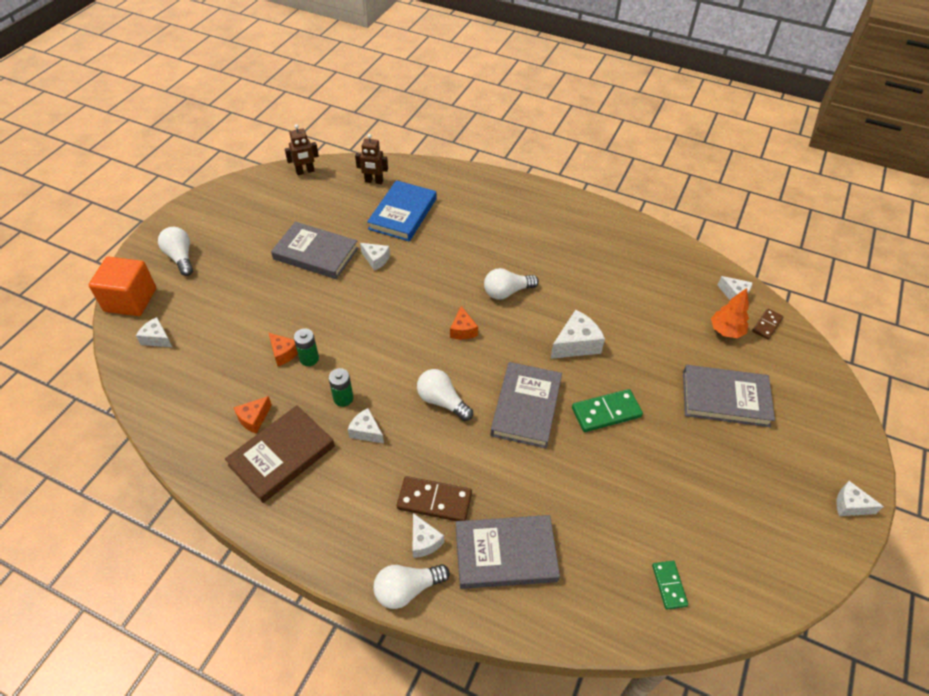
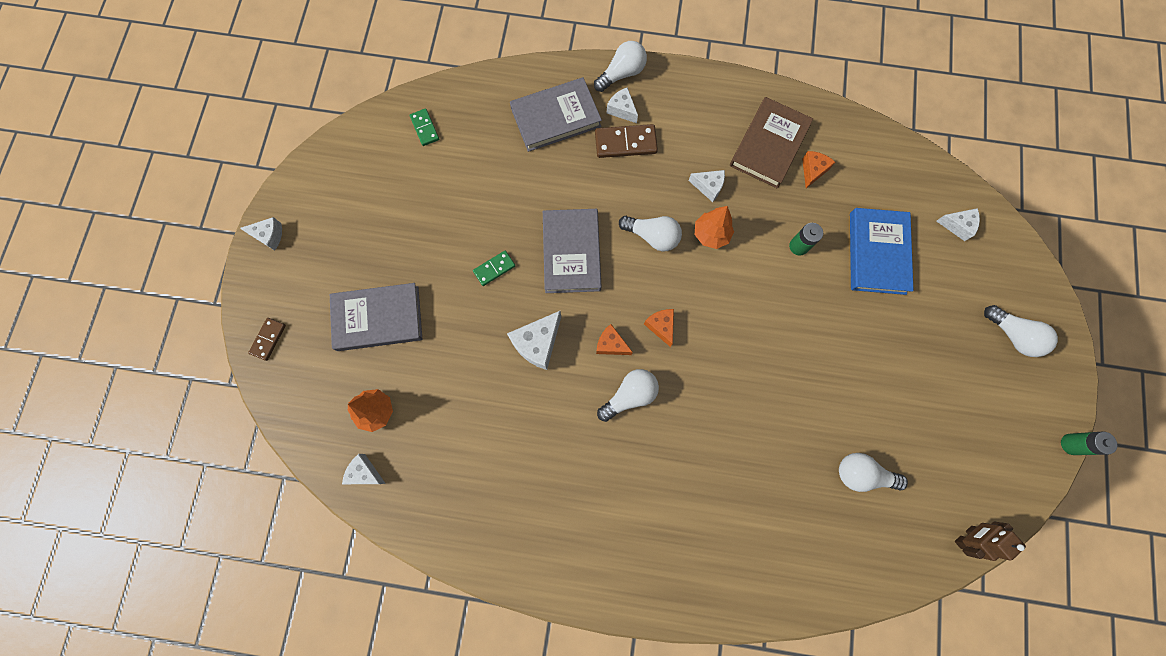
camera: 165 degrees right, 25 degrees up
orange cube [89,257,156,316] -> none
orange cheese [269,333,298,366] -> orange cheese moved to [596,324,633,355]
grey book [271,222,358,279] -> none
green battery [329,368,353,407] -> green battery moved to [1061,432,1118,455]
brown robot [355,134,388,184] -> none
white cheese [360,243,390,271] -> none
blue book [367,180,436,241] -> blue book moved to [850,208,914,295]
green domino [572,389,643,432] -> green domino [473,251,515,286], size x0.61
brown domino [752,309,783,340] -> brown domino moved to [248,318,286,361]
none -> orange tree [695,206,734,249]
none -> white light bulb [839,453,908,492]

